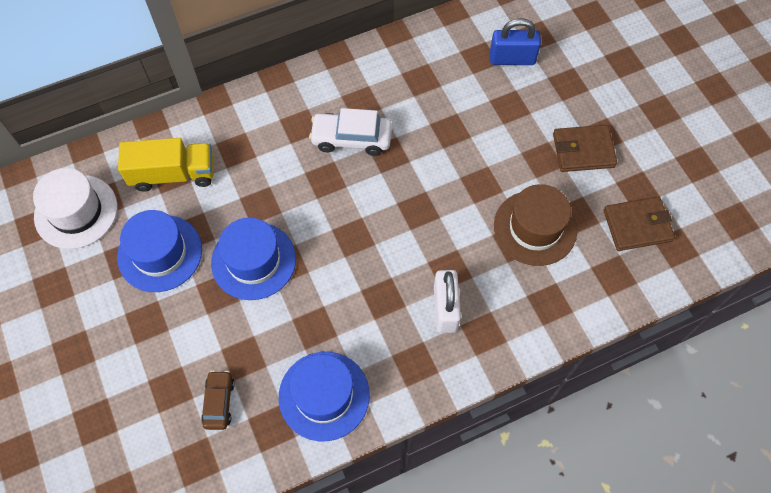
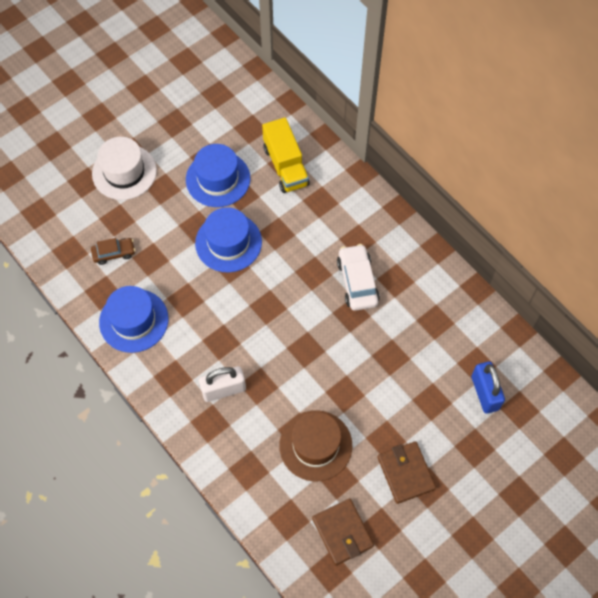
camera: 75 degrees right, 0 degrees up
white hat [33,168,117,249] -> white hat moved to [92,137,157,200]

